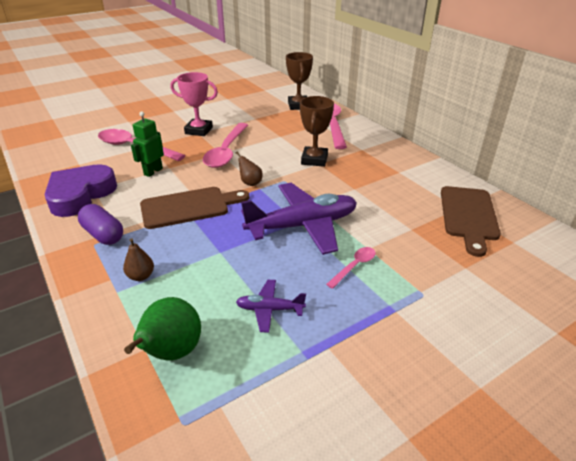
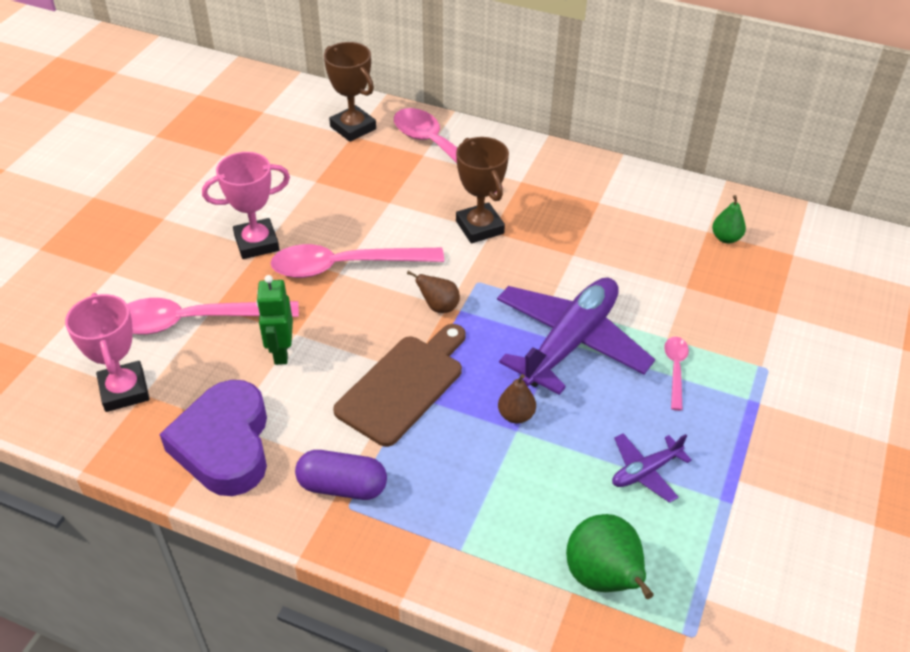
camera: 35 degrees left, 10 degrees up
brown pear [123,238,154,281] -> brown pear moved to [498,374,536,424]
pink spoon [203,123,248,168] -> pink spoon turned 105 degrees clockwise [270,244,444,278]
brown cutting board [441,186,501,257] -> green pear [712,195,746,243]
none -> pink trophy [65,293,150,412]

